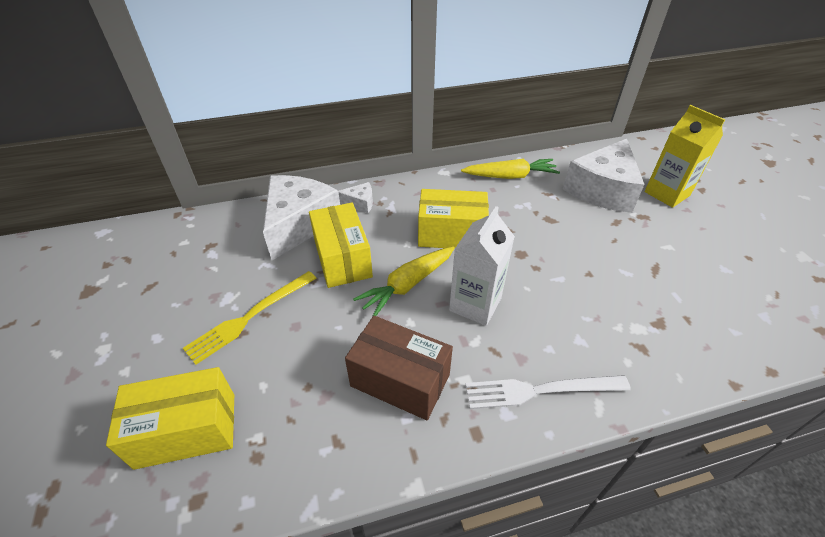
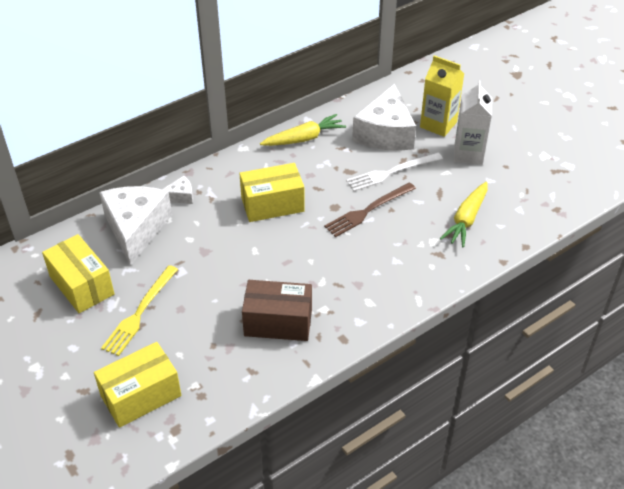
camera: 20 degrees left, 0 degrees up
yellow box [309,203,373,288] -> yellow box moved to [42,234,114,313]
yellow carrot [353,247,455,317] -> yellow carrot moved to [440,182,488,248]
white carton [449,206,515,326] -> white carton moved to [454,80,492,165]
white fork [465,375,631,409] -> white fork moved to [346,153,443,191]
none -> brown fork [324,182,416,237]

